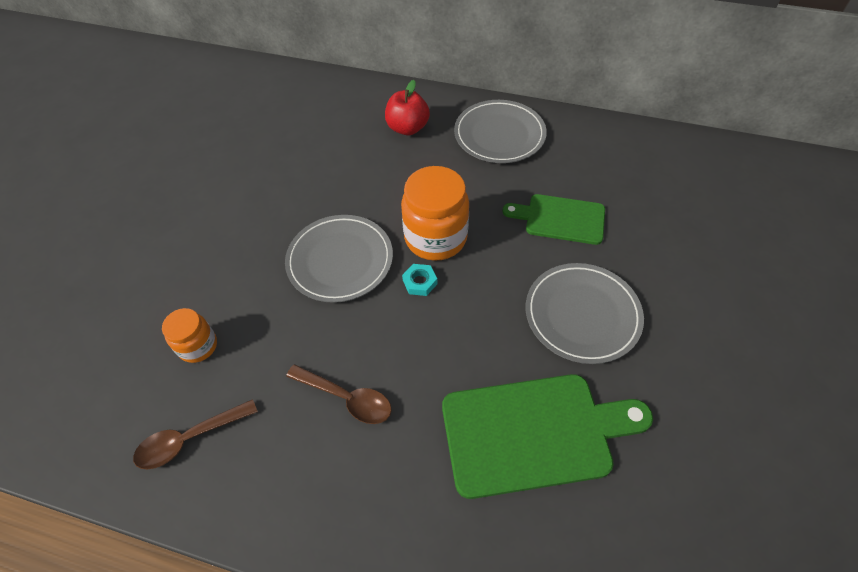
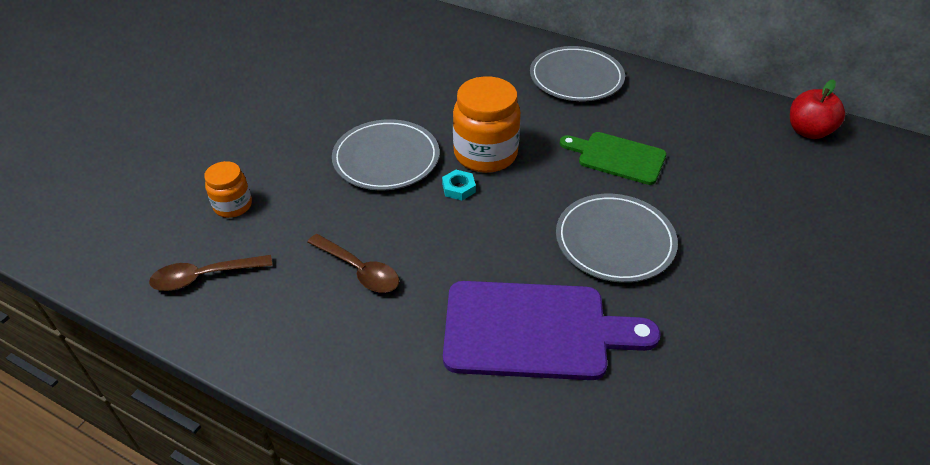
camera: 10 degrees right, 10 degrees down
red apple [385,80,430,135] -> red apple moved to [790,79,845,139]
green cutting board [442,374,653,499] -> purple cutting board [443,281,661,380]

